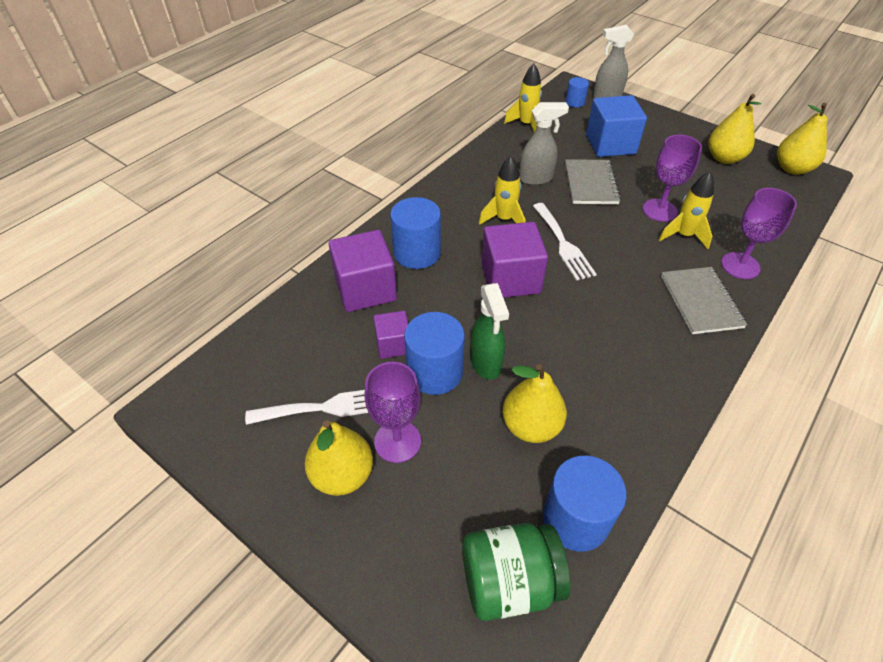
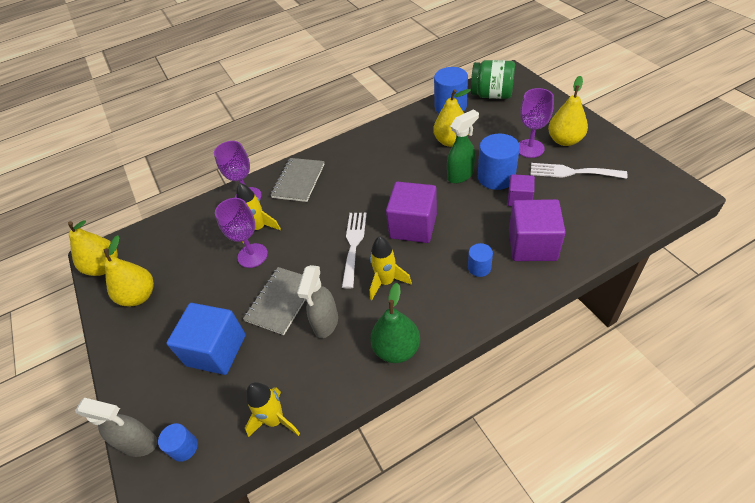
camera: 150 degrees left, 0 degrees up
blue cylinder [390,197,441,269] -> blue cylinder [468,243,493,277], size x0.54
green spray bottle [470,283,509,380] -> green spray bottle turned 45 degrees clockwise [447,109,479,183]
grey spray bottle [519,102,569,185] -> grey spray bottle turned 90 degrees counterclockwise [297,265,338,338]
none -> green pear [370,283,420,363]

